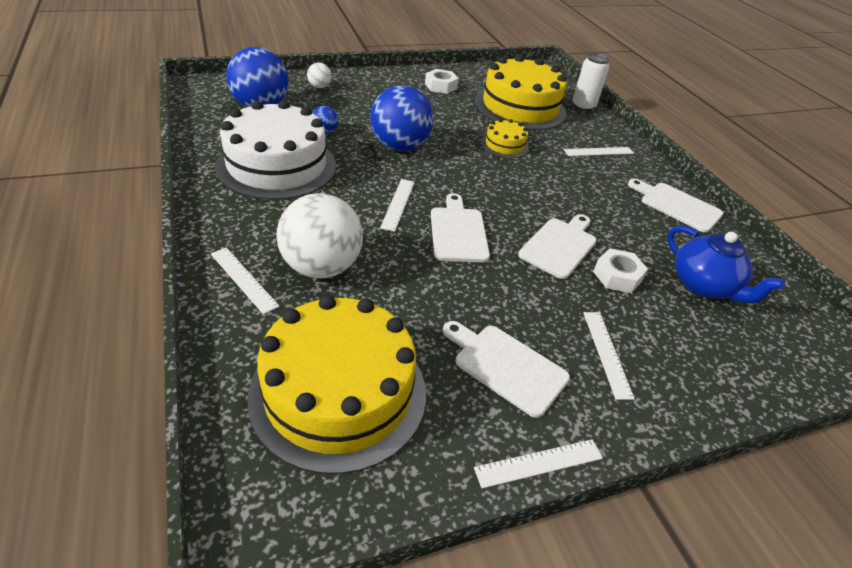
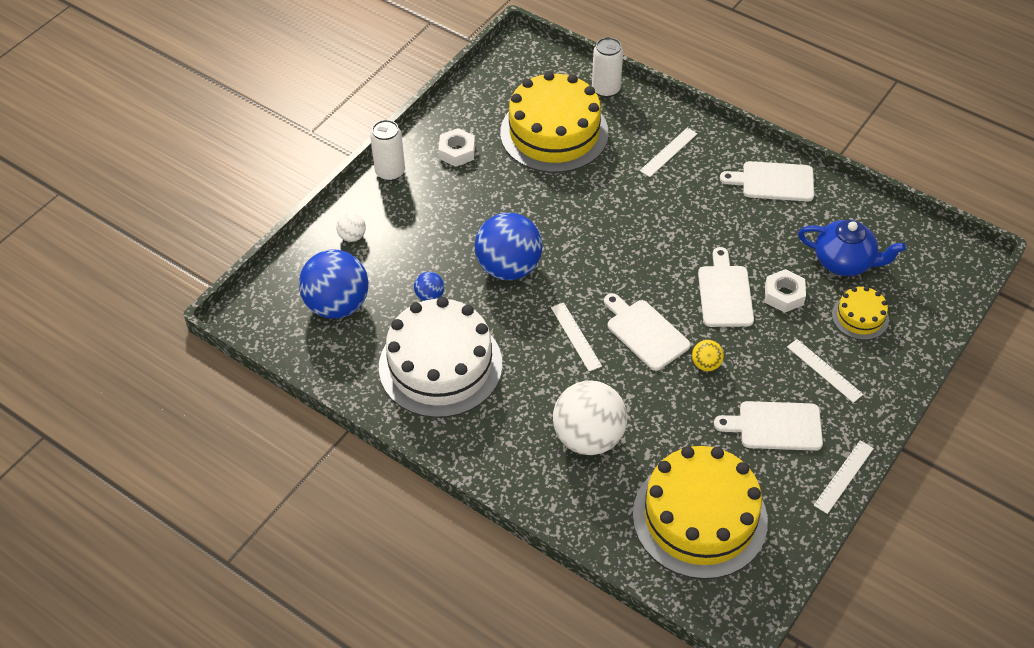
camera: 30 degrees left, 10 degrees up
white ruler [211,247,280,314] -> none
yellow cake [481,119,529,158] -> yellow cake moved to [832,286,889,340]
none -> white can [370,120,405,181]
none -> yellow ball [692,340,724,371]

